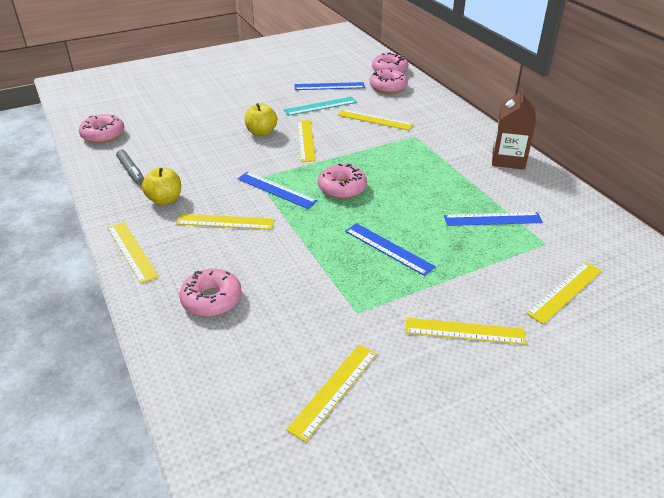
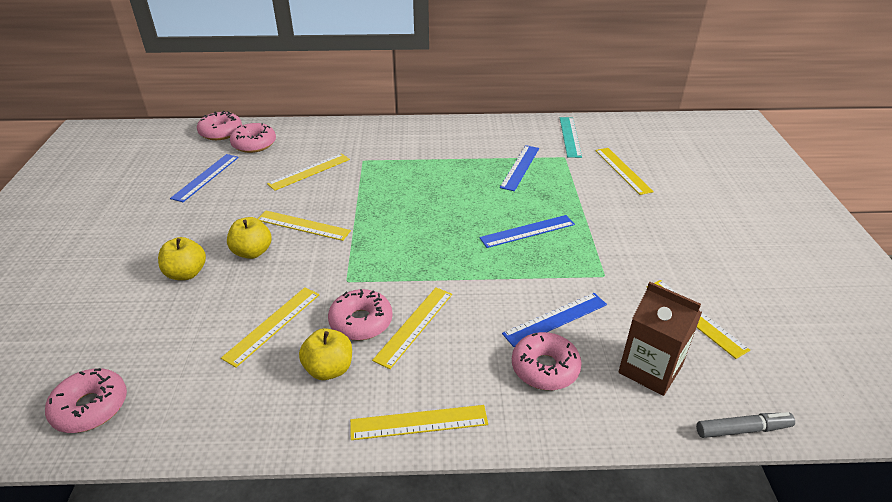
camera: 65 degrees left, 0 degrees up
grey marker [116,150,144,185] -> grey marker moved to [696,412,795,438]
blue ruler [237,172,317,209] -> blue ruler moved to [502,293,607,347]
turquoise ruler [284,97,357,116] -> turquoise ruler moved to [560,117,582,158]
pink donut [318,164,367,199] -> pink donut moved to [328,289,393,340]
yellow ruler [405,318,526,345] -> yellow ruler moved to [221,287,319,367]
brown carton [492,87,536,170] -> brown carton moved to [618,282,702,396]
none -> yellow apple [158,237,206,280]

